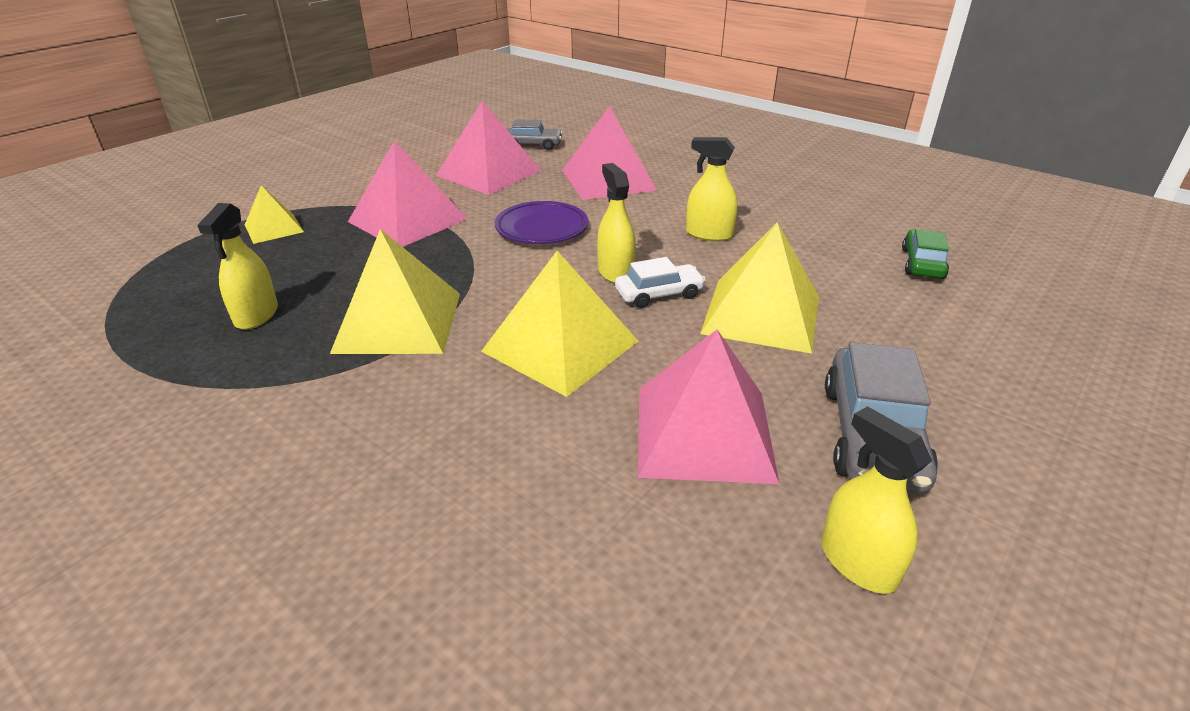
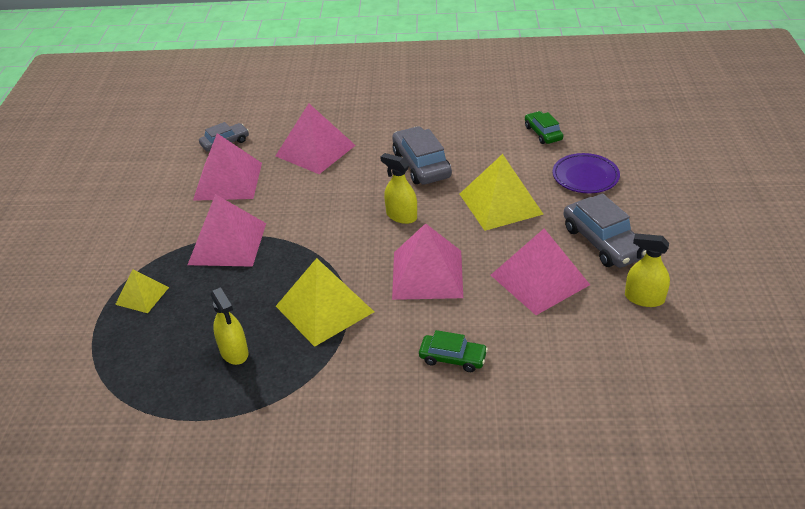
camera: 35 degrees left, 5 degrees up
yellow pyramid [481,251,638,397] -> pink pyramid [392,223,463,300]
purple plate [495,201,588,244] -> purple plate moved to [553,153,620,193]
white car [615,257,706,308] -> none
yellow spray bottle [686,137,738,241] -> grey car [392,126,452,184]
none -> green car [419,330,488,372]

